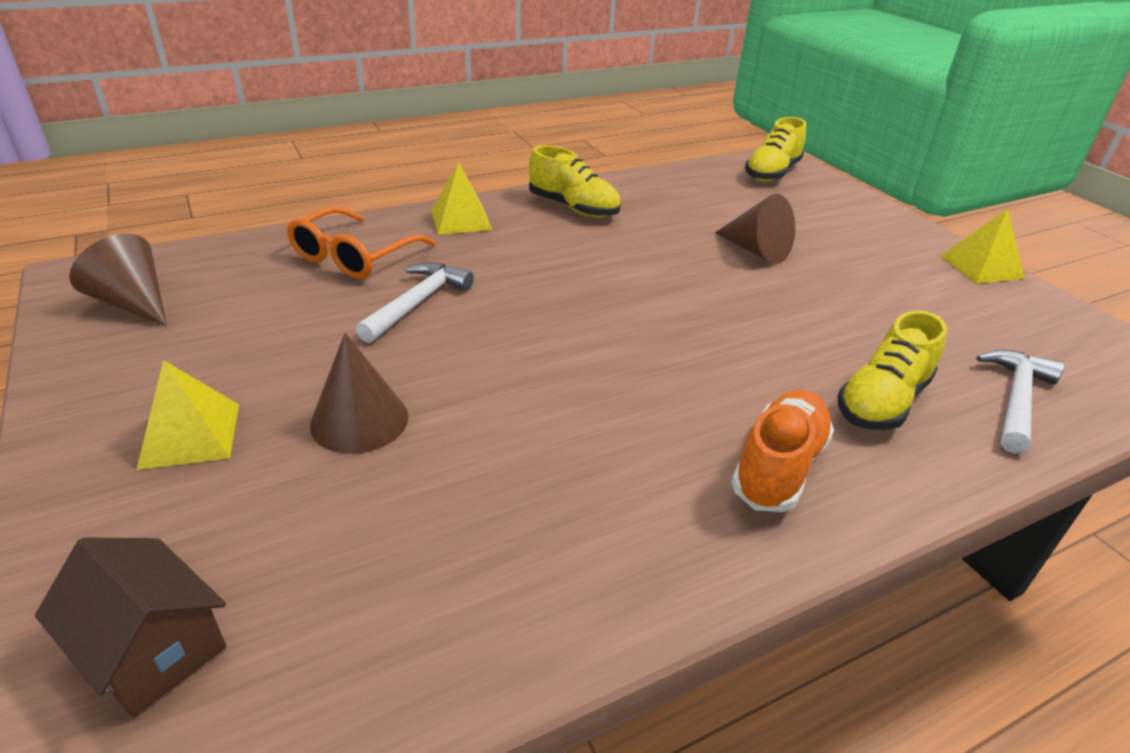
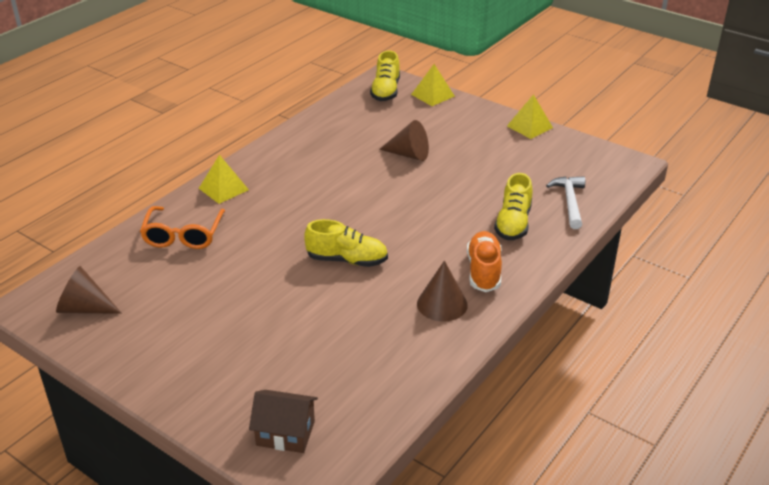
camera: 25 degrees left, 0 degrees up
yellow pyramid [136,360,239,470] -> yellow pyramid moved to [411,64,455,106]
brown cone [310,333,409,454] -> brown cone moved to [417,260,468,322]
white hammer [355,262,474,343] -> none
yellow shoe [529,145,621,218] -> yellow shoe moved to [304,219,388,267]

